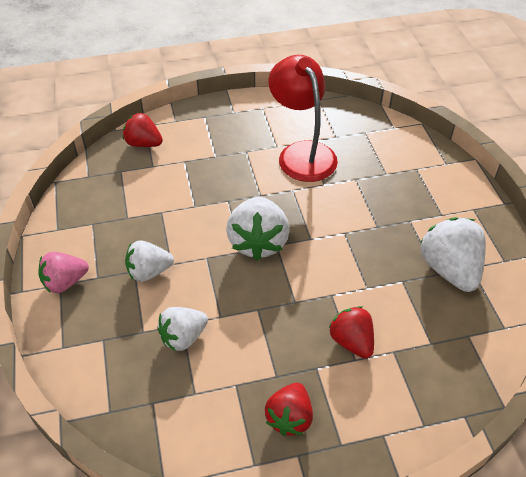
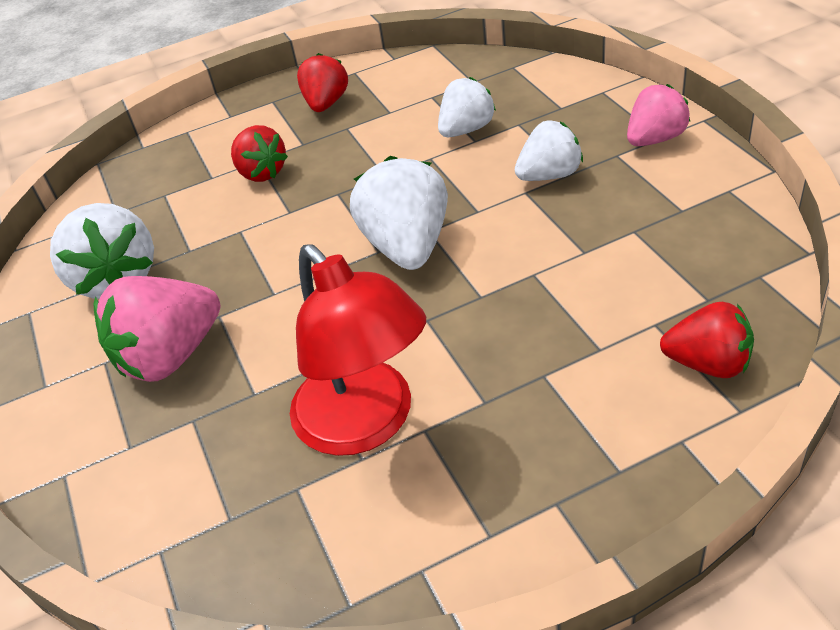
camera: 175 degrees right, 5 degrees down
none -> pink strawberry [94,276,221,382]

